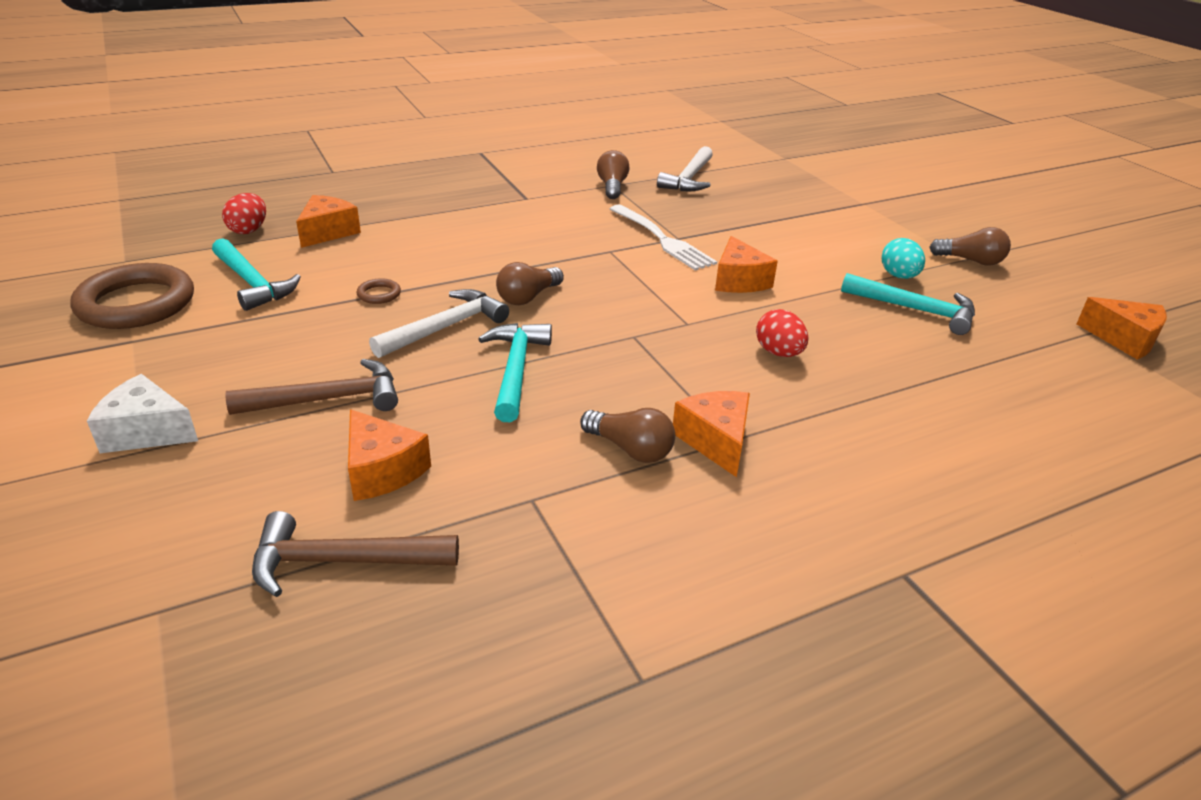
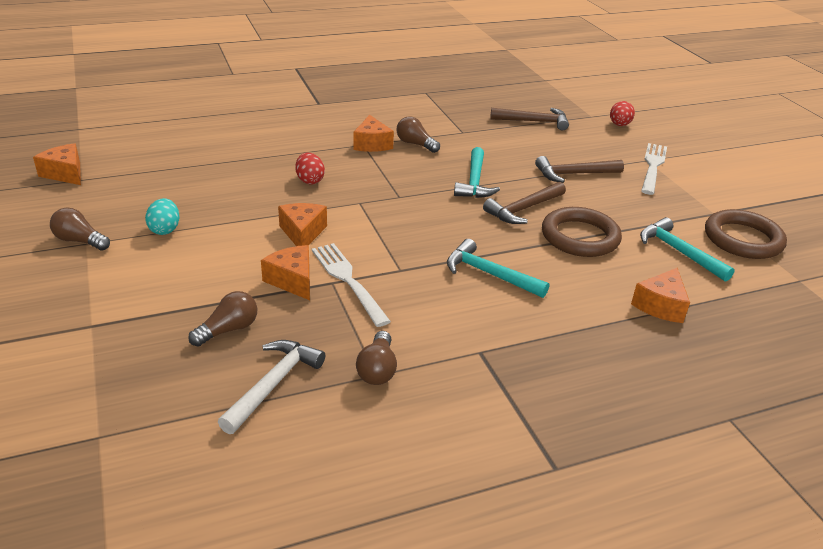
camera: 175 degrees left, 0 degrees up
white cheese [87,374,198,453] -> white fork [641,143,667,195]
red egg [222,193,266,234] -> red egg moved to [610,101,635,126]
orange cheese [348,409,431,501] -> orange cheese moved to [261,245,310,300]
brown ring [357,278,401,304] -> brown ring [542,207,622,257], size x2.48
white hammer [369,289,509,358] -> brown hammer [483,182,566,224]
brown light bulb [496,262,564,305] -> brown light bulb moved to [188,291,257,347]
turquoise hammer [841,273,975,335] -> turquoise hammer moved to [447,239,549,298]

